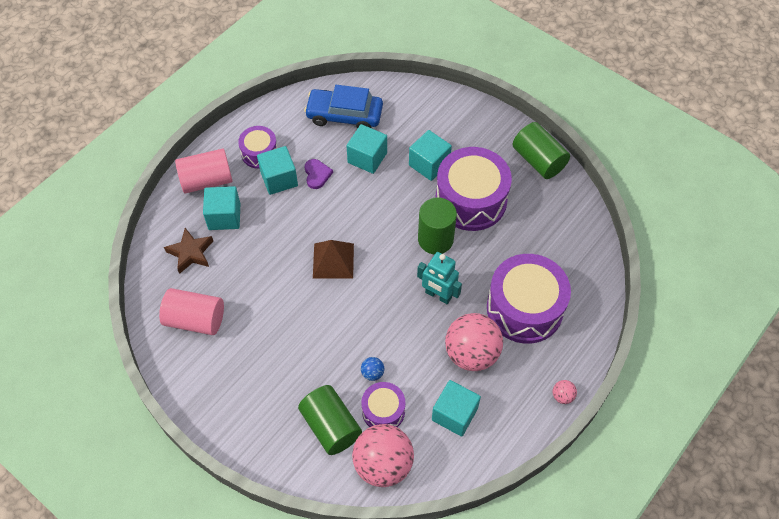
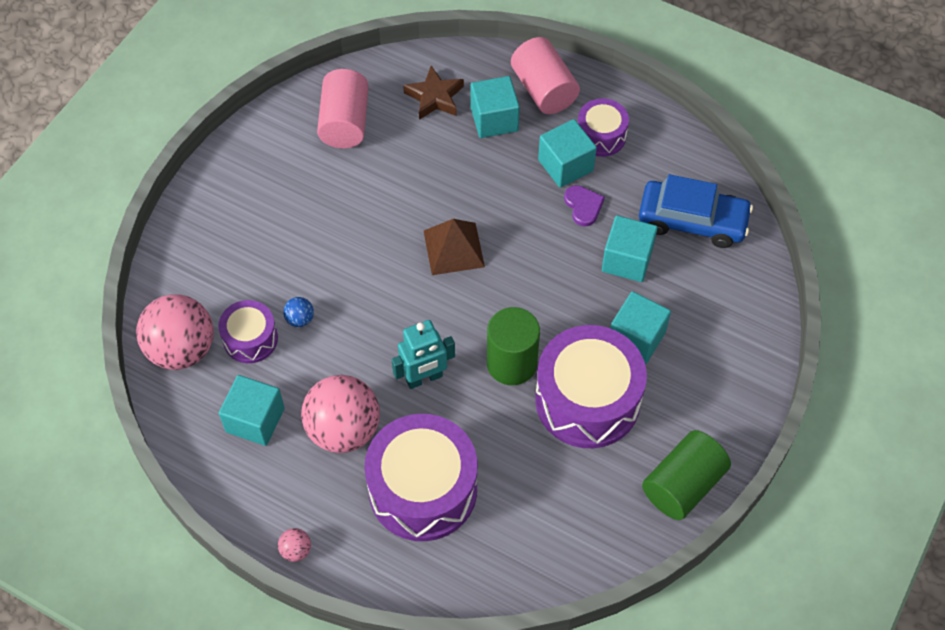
camera: 80 degrees right, 0 degrees up
green cylinder [298,385,362,455] -> none
blue car [304,85,383,129] -> blue car turned 105 degrees clockwise [639,174,753,248]
purple heart [305,159,333,189] -> purple heart turned 90 degrees counterclockwise [564,185,605,227]
turquoise robot [417,252,462,304] -> turquoise robot turned 135 degrees counterclockwise [391,320,455,389]

